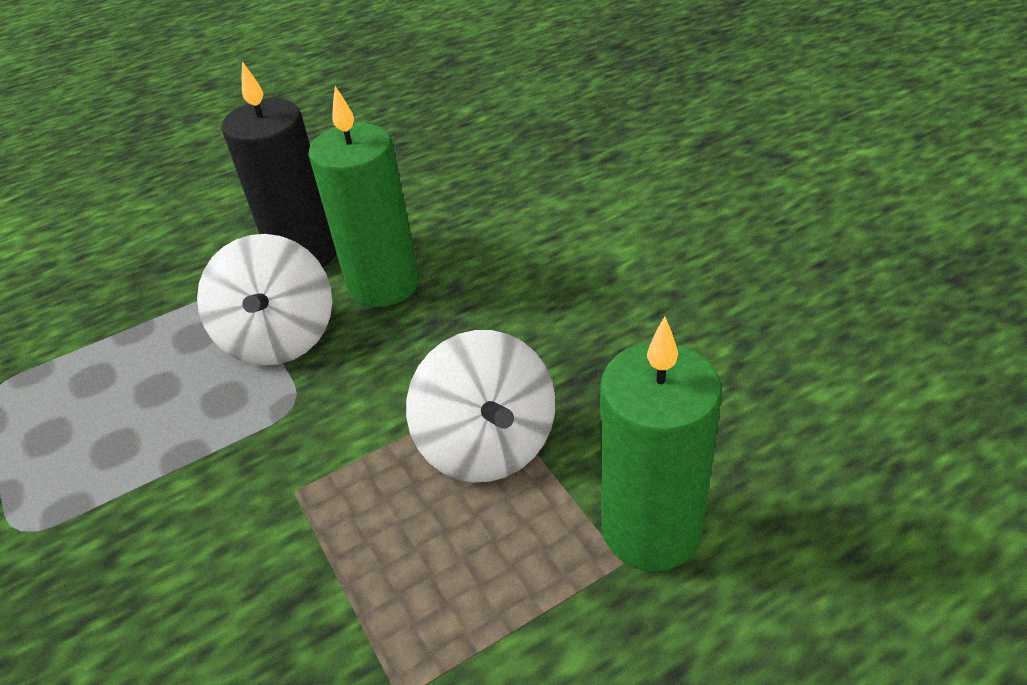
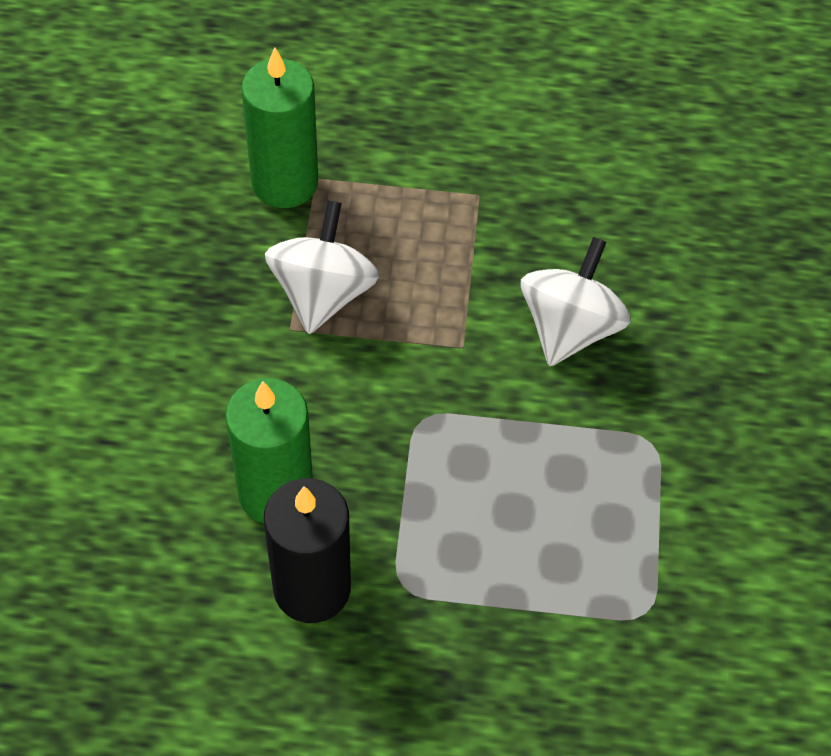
camera: 150 degrees left, 15 degrees up
white spinning top [197,234,332,366] -> white spinning top moved to [521,237,631,366]

